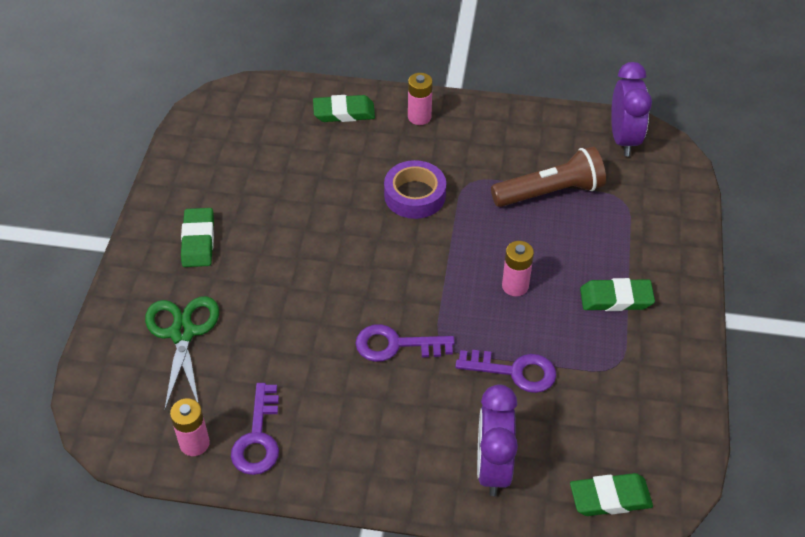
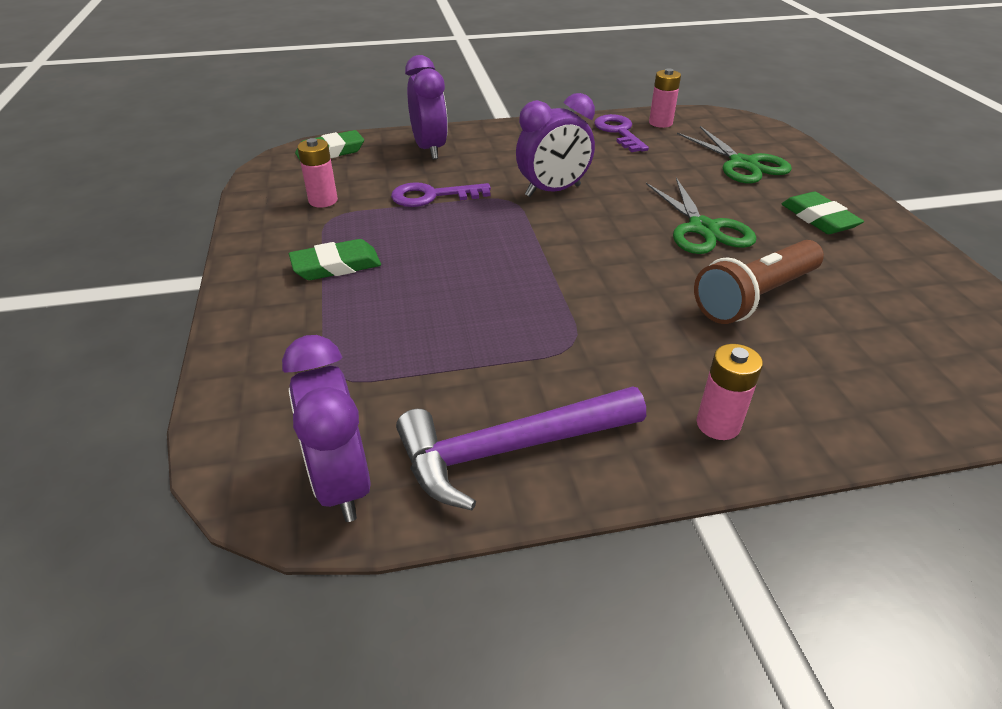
camera: 160 degrees right, 10 degrees down
green eraser [313,95,375,122] -> none
purple key [355,324,455,362] -> purple clock [516,93,595,197]
purple tape [384,160,446,219] -> none
brown flashlight [491,147,606,207] -> brown flashlight moved to [694,240,824,324]
pink battery [502,241,534,296] -> pink battery moved to [297,138,338,208]
none -> purple hammer [396,386,646,510]
none -> green scissors [646,178,757,254]

